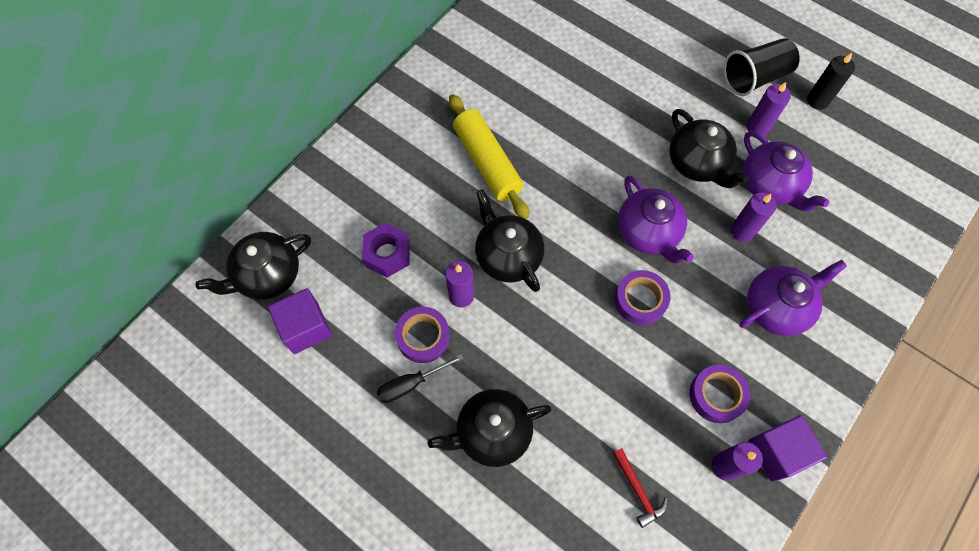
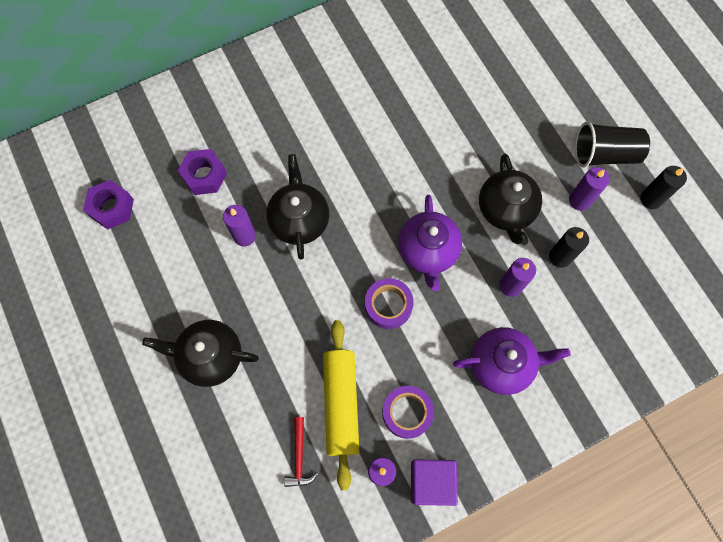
camera: 25 degrees right, 5 degrees up
black teapot [196,232,311,300] -> none
purple cube [268,288,332,354] -> purple nut [83,180,134,230]
black screwdriver [377,354,464,403] -> none
purple tape [395,307,450,363] -> none
yellow rolling pin [449,94,529,219] -> yellow rolling pin moved to [323,320,359,490]
purple teapot [743,131,829,212] -> black candle [549,227,589,268]

